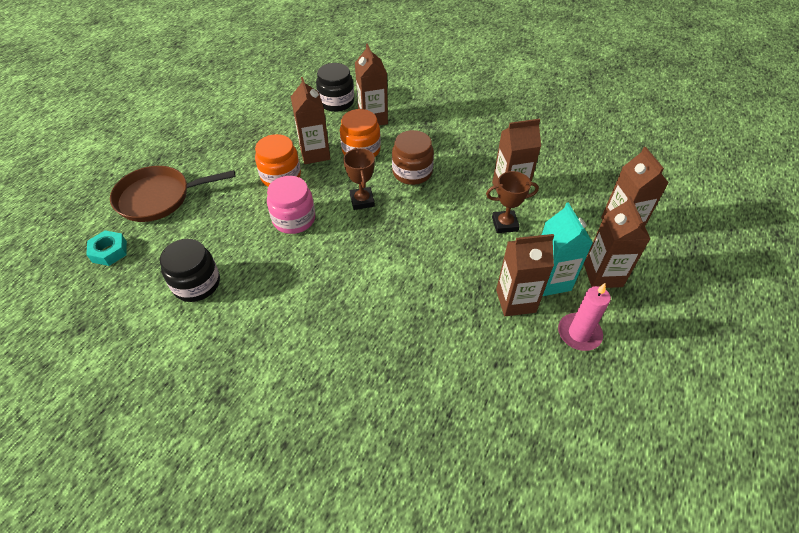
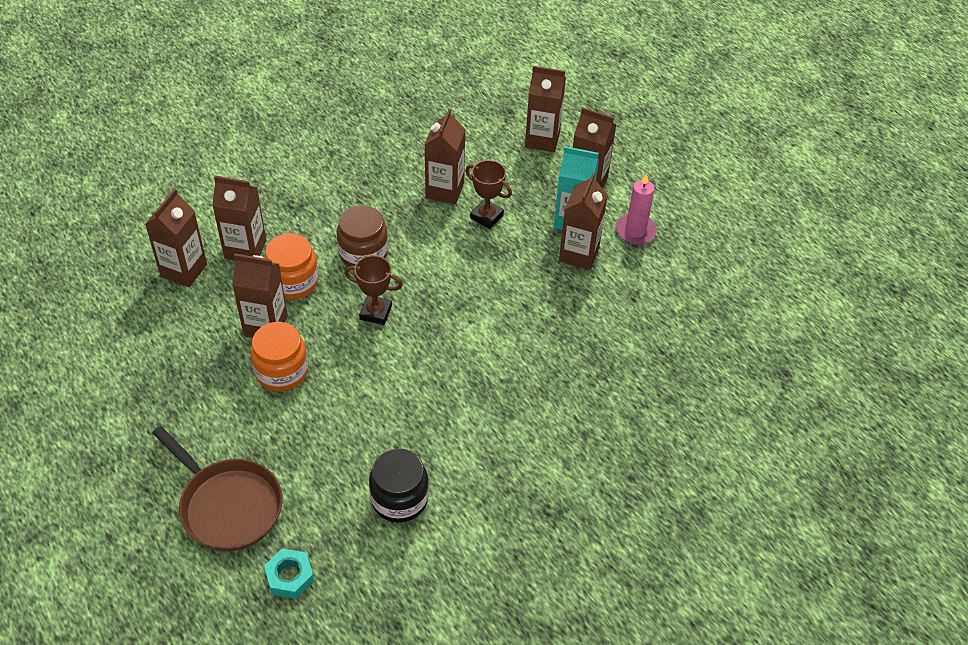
camera: 65 degrees left, 0 degrees up
brown pan [110,166,235,222] -> brown pan turned 60 degrees counterclockwise [152,426,283,551]
pink jar [267,176,315,234] -> none
black jar [316,63,354,112] -> brown carton [145,188,207,287]
brown trophy [486,171,539,233] -> brown trophy turned 75 degrees counterclockwise [465,160,512,229]

